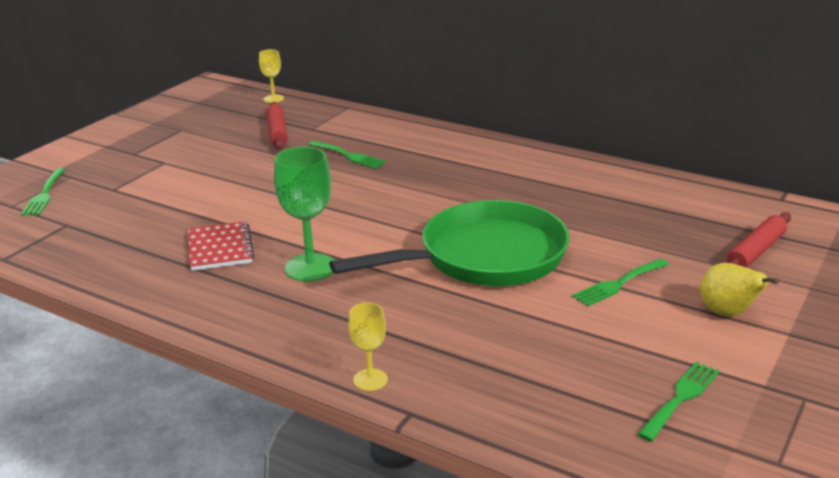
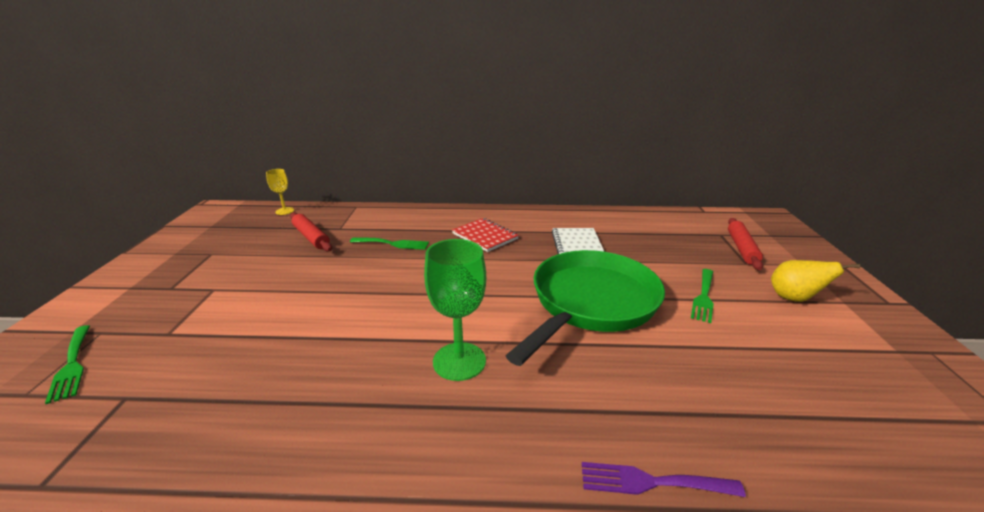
camera: 30 degrees left, 0 degrees up
red notebook [188,221,254,271] -> red notebook moved to [452,218,519,252]
yellow goblet [348,303,388,391] -> purple fork [582,462,746,497]
green fork [637,361,720,442] -> none
none -> white notebook [552,228,604,254]

